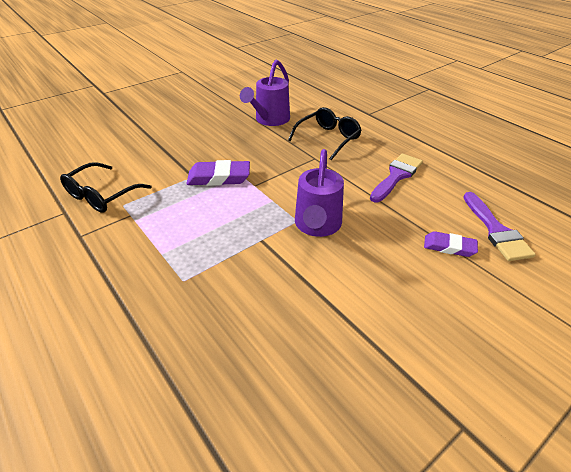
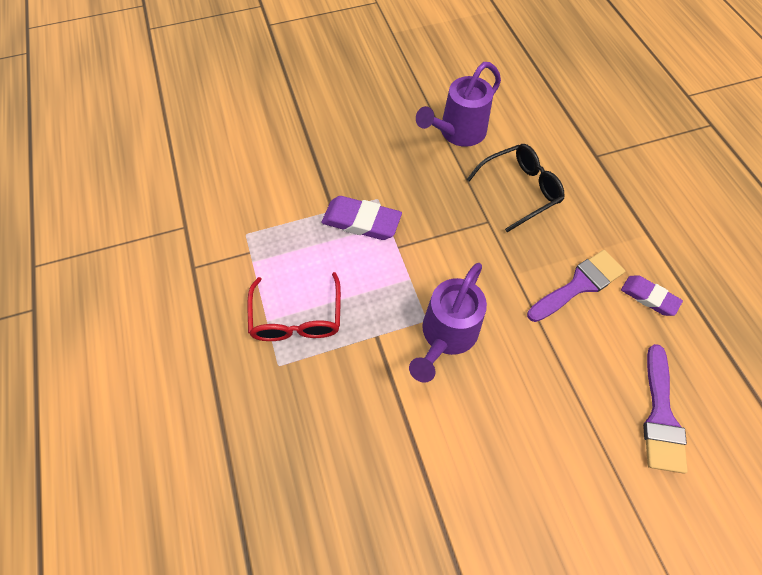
camera: 20 degrees right, 20 degrees up
black glasses [60,162,152,213] -> none
purple eraser [424,231,478,257] -> purple eraser moved to [621,275,683,316]
none -> red glasses [248,272,341,341]

